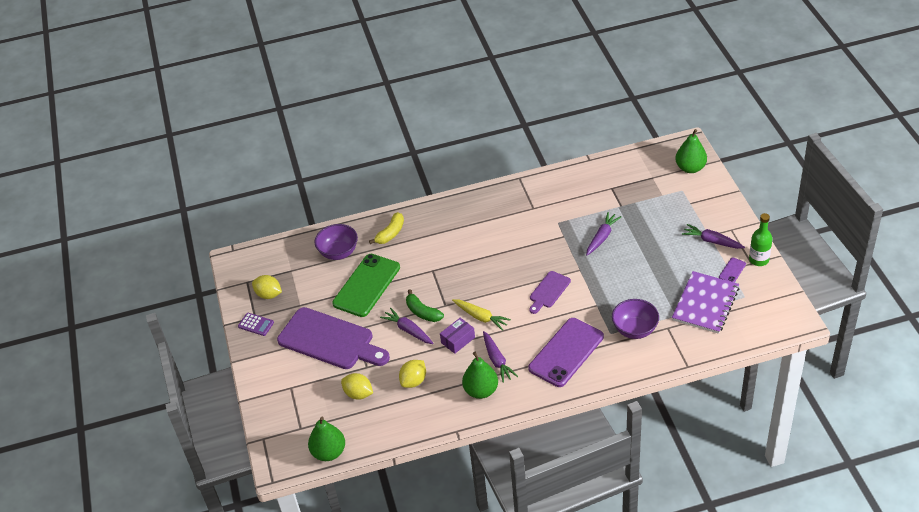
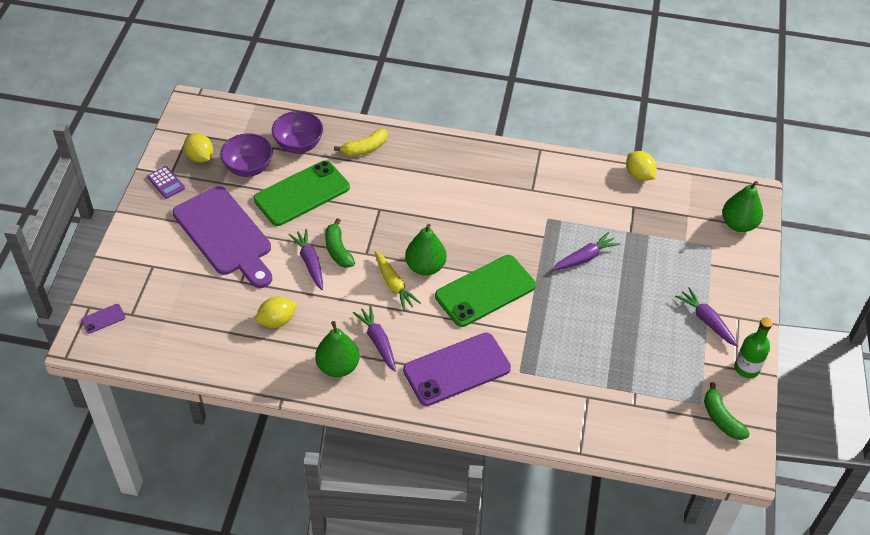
camera: 20 degrees right, 5 degrees up
green pear [308,416,345,461] -> green pear moved to [405,224,446,276]
yellow lemon [341,373,373,400] -> yellow lemon moved to [626,151,657,181]
purple box [440,318,475,354] -> none
purple carrot [483,331,518,383] -> purple carrot turned 150 degrees clockwise [353,305,396,372]
purple cutting board [529,271,571,314] -> green phone [435,255,536,327]
purple bowl [612,299,659,339] -> purple bowl moved to [220,133,273,177]
purple notebook [672,271,739,334] -> none
purple phone [719,258,746,283] -> purple phone moved to [81,304,125,334]
none -> green banana [704,382,750,440]

